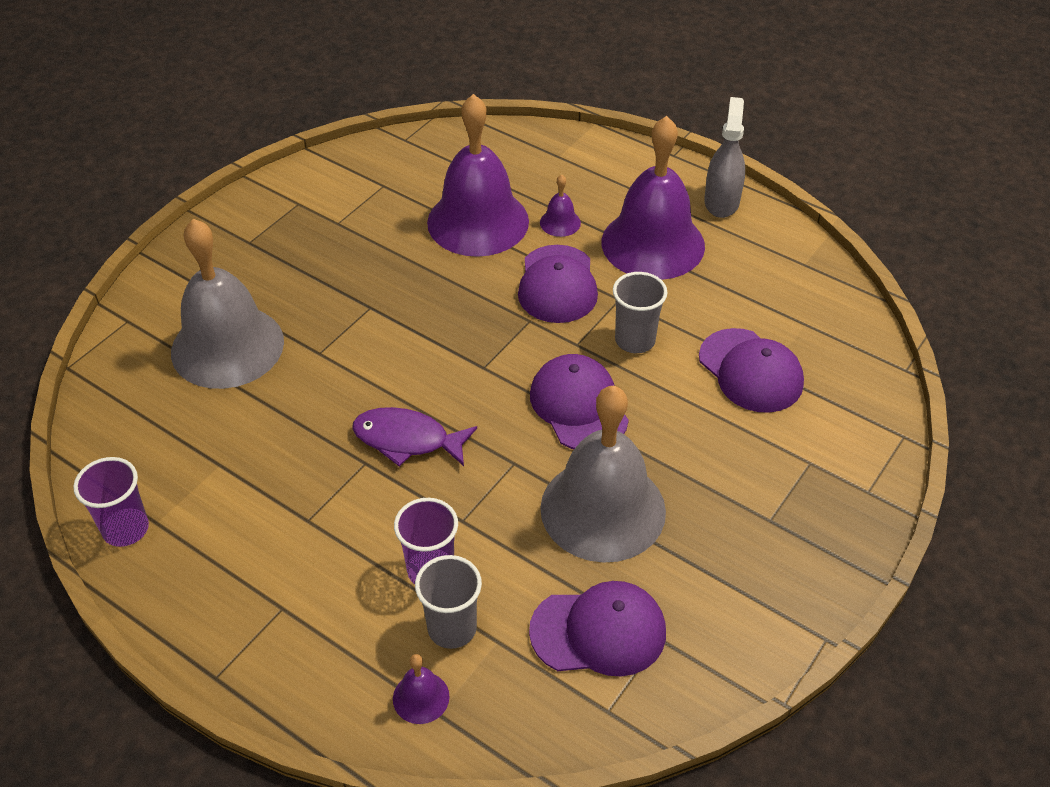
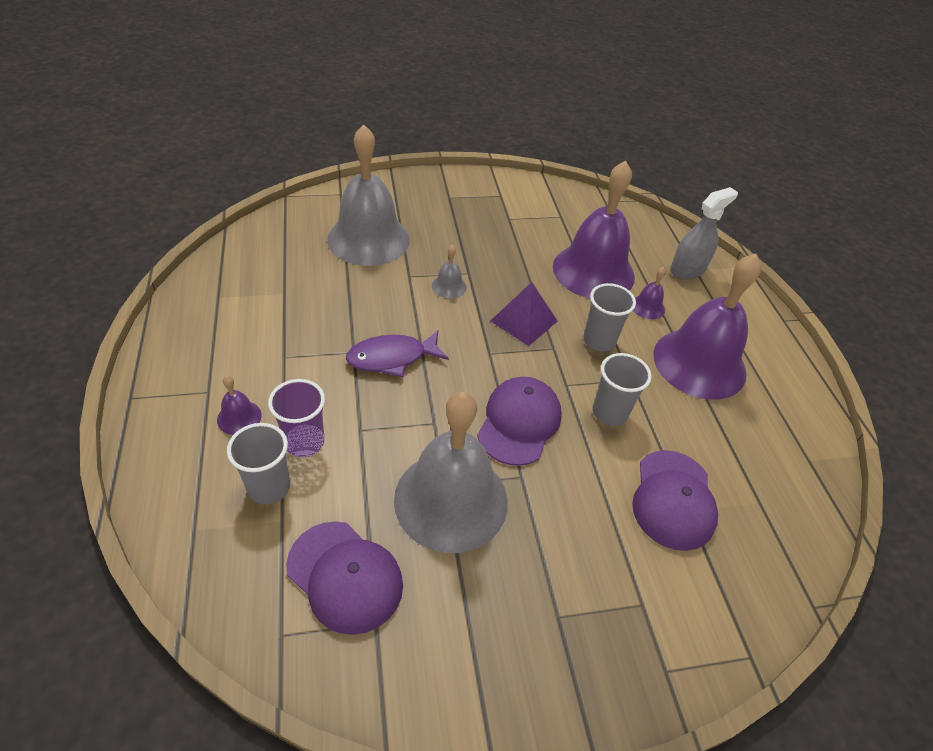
camera: 40 degrees right, 0 degrees up
purple cup [73,457,149,547] -> none
purple fish [352,407,477,467] -> purple fish turned 75 degrees counterclockwise [346,331,449,377]
purple bell [393,654,450,724] -> purple bell moved to [217,376,262,435]
purple cap [518,245,598,323] -> grey cup [583,283,636,352]
grey spray bottle [704,97,745,218] -> grey spray bottle moved to [670,187,738,280]
none -> grey bell [432,245,467,298]
none -> purple pyramid [491,282,558,346]

